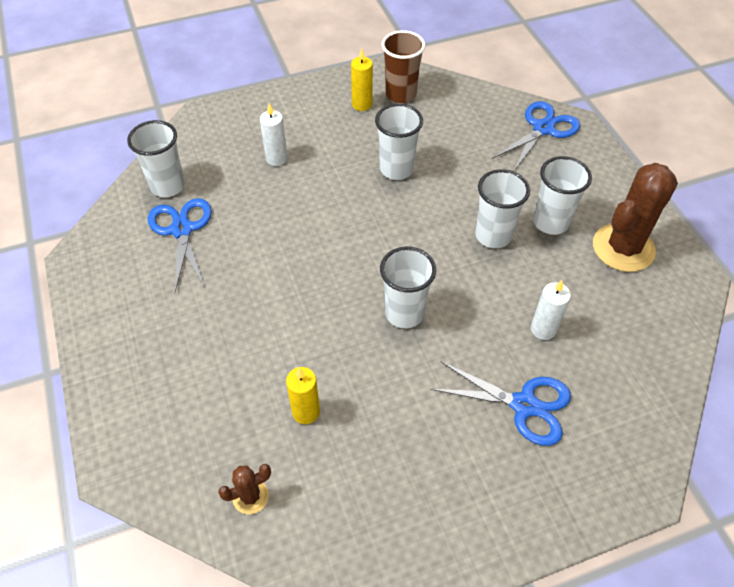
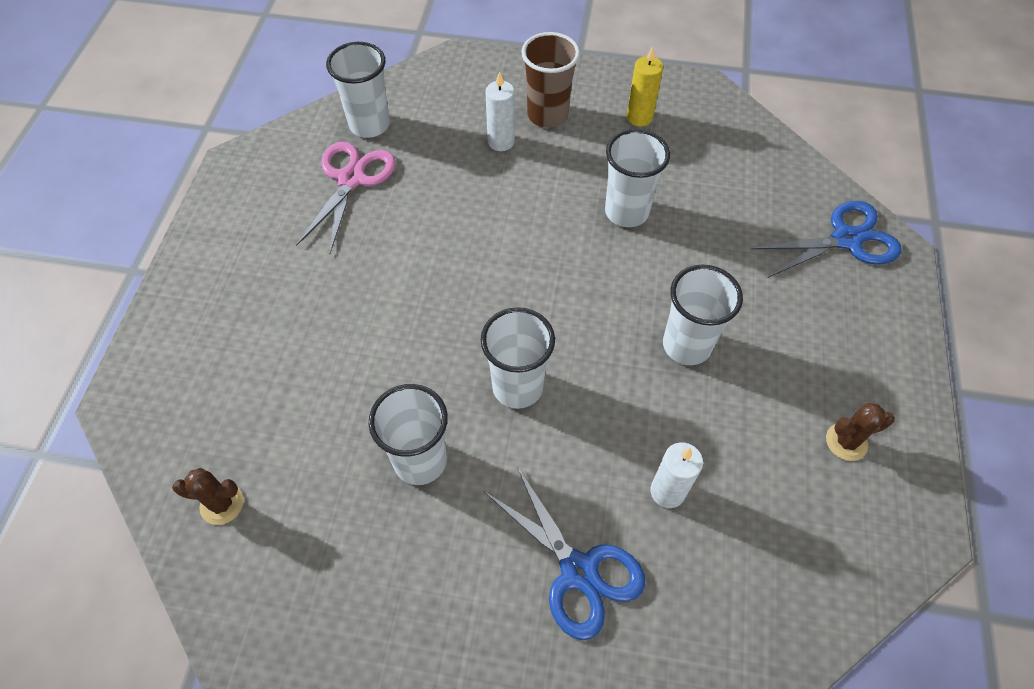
camera: 30 degrees right, 5 degrees up
blue scissors [148,198,212,292] -> pink scissors [296,141,396,253]
yellow candle [286,367,320,424] -> none
brown cup [382,30,425,103] -> brown cup moved to [521,32,580,128]
white cup [533,156,592,235] -> white cup moved to [368,384,448,485]
brown cactus [593,163,678,272] -> brown cactus [826,403,895,461], size x0.47

